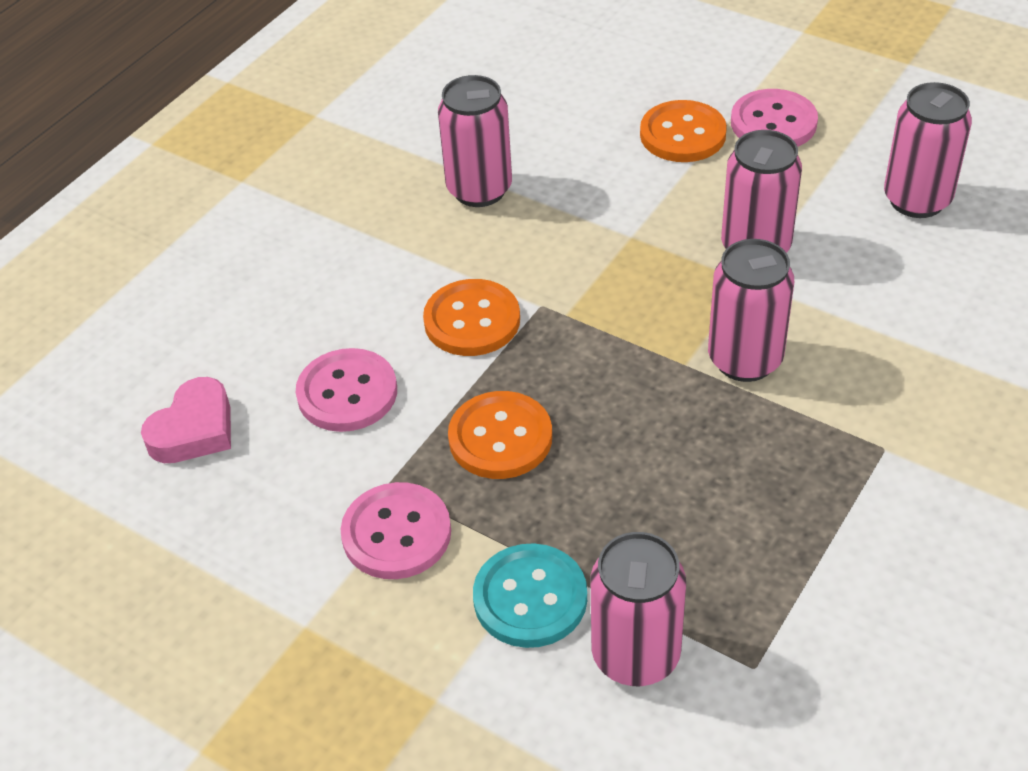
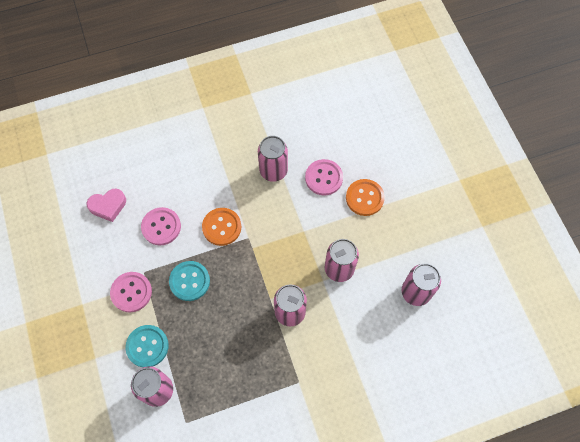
camera: 35 degrees right, 20 degrees up
orange button [448,391,552,479] -> turquoise button [169,261,210,301]
pink button [731,89,818,147] -> pink button moved to [305,159,343,195]

